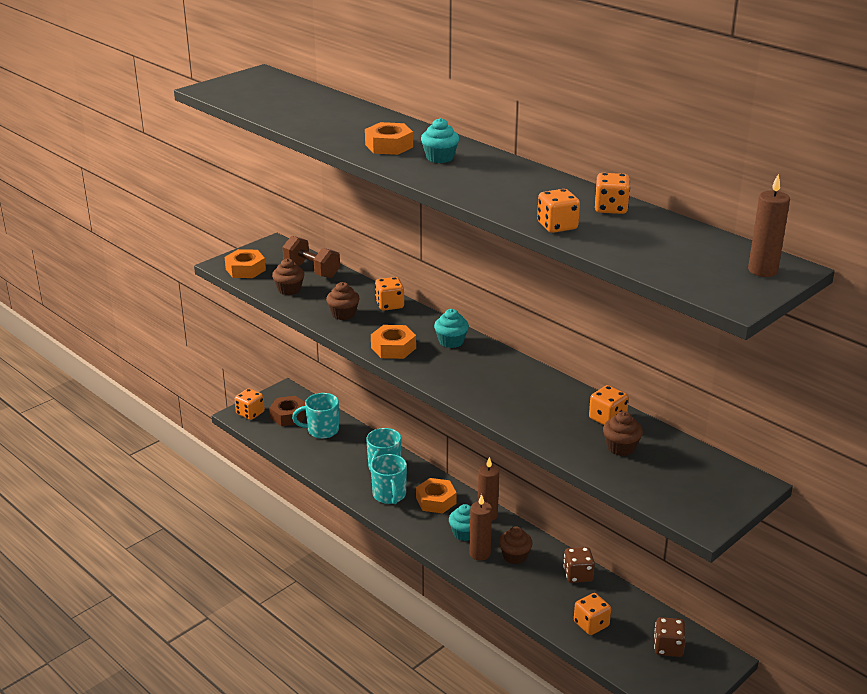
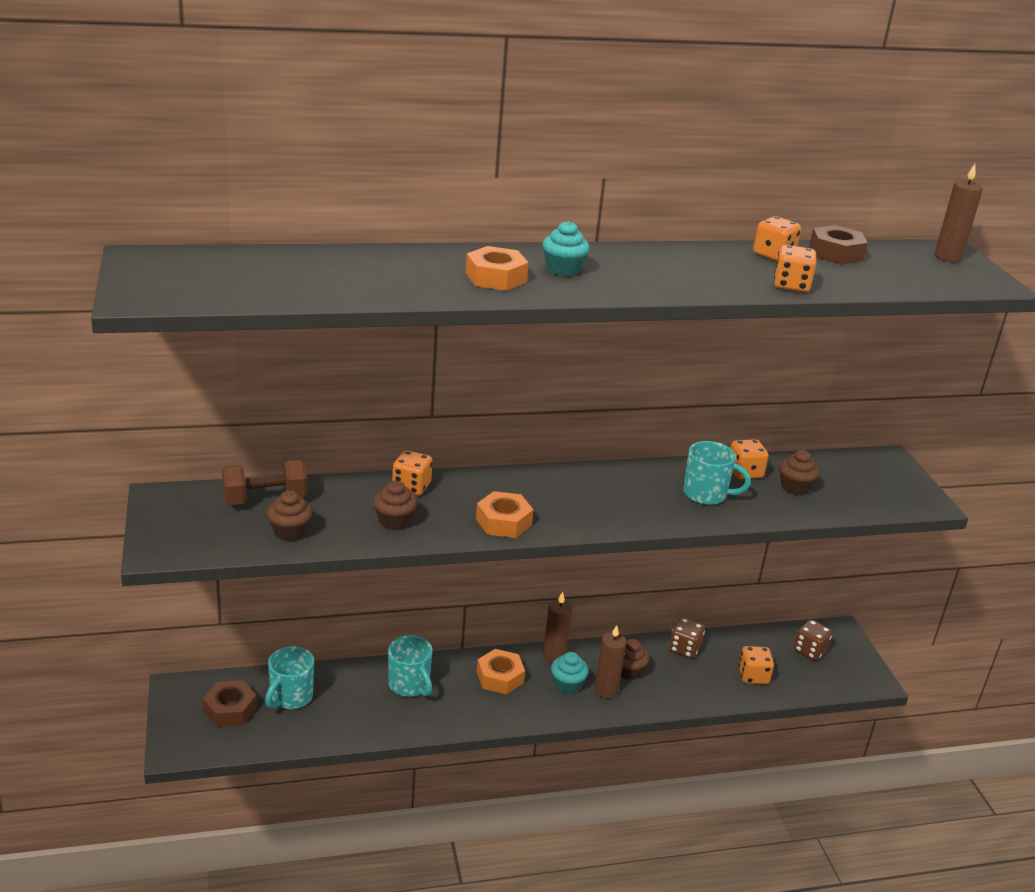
camera: 60 degrees left, 0 degrees up
orange nut [225,249,266,278] -> none
orange dice [235,388,265,420] -> none
turquoise mug [371,454,407,504] -> turquoise mug moved to [683,441,751,505]
turquoise cupcake [434,309,469,348] -> none
none -> brown nut [809,225,868,264]

